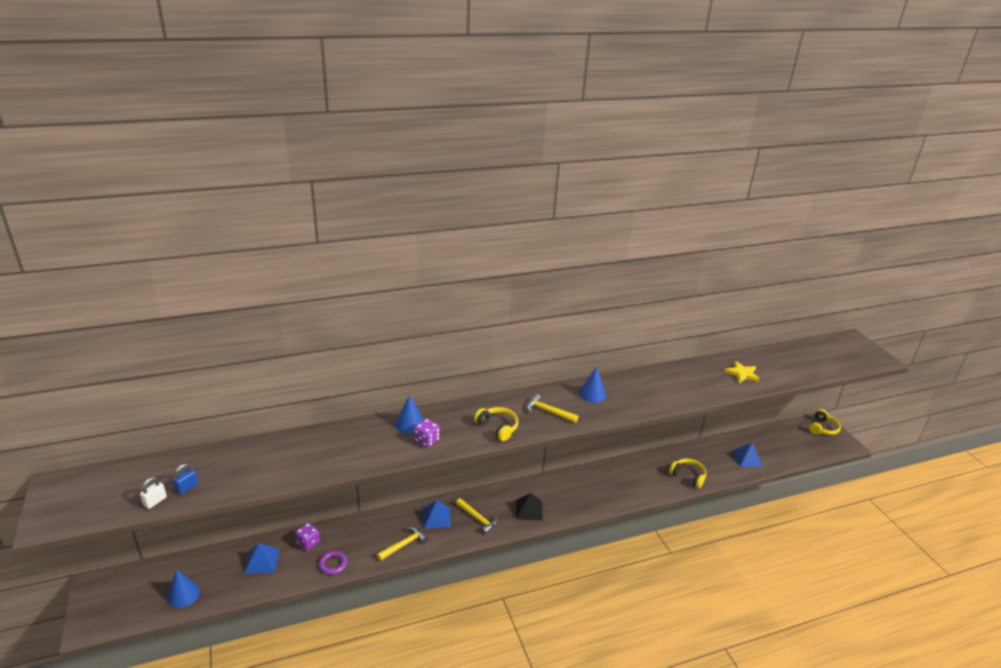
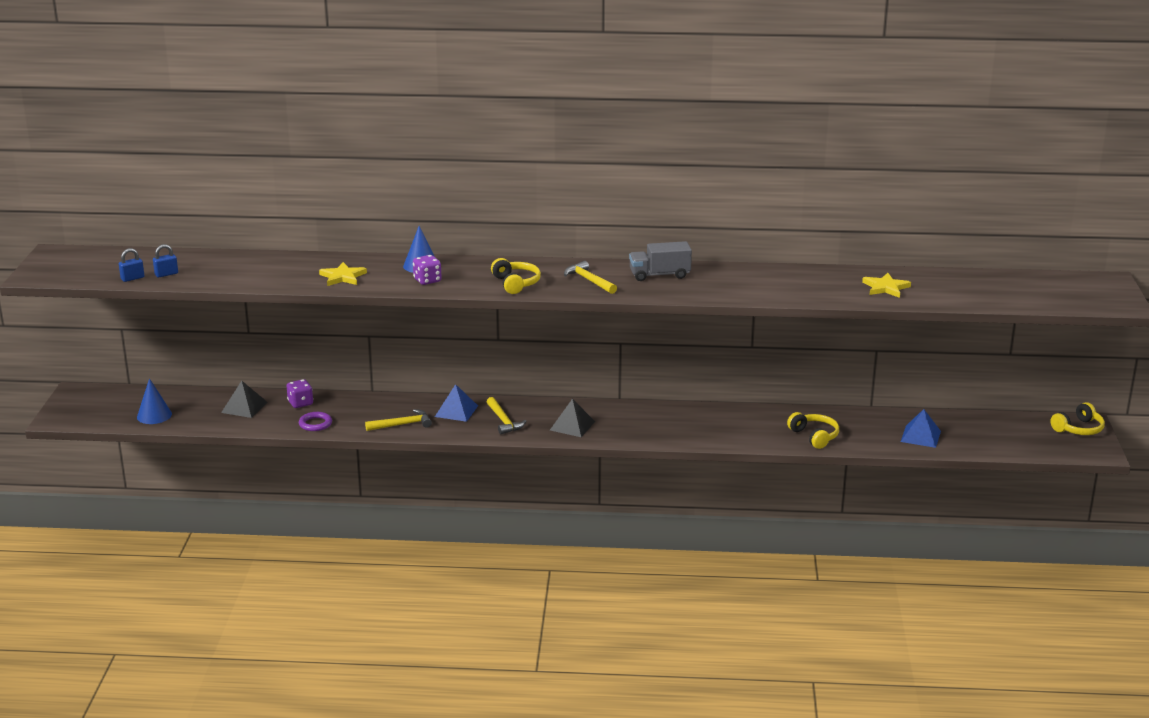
camera: 25 degrees right, 5 degrees down
white padlock [140,477,167,509] -> blue padlock [119,248,145,282]
blue pyramid [244,543,279,574] -> black pyramid [221,381,268,418]
blue cone [579,366,606,403] -> grey truck [629,241,692,281]
none -> yellow star [319,262,367,286]

